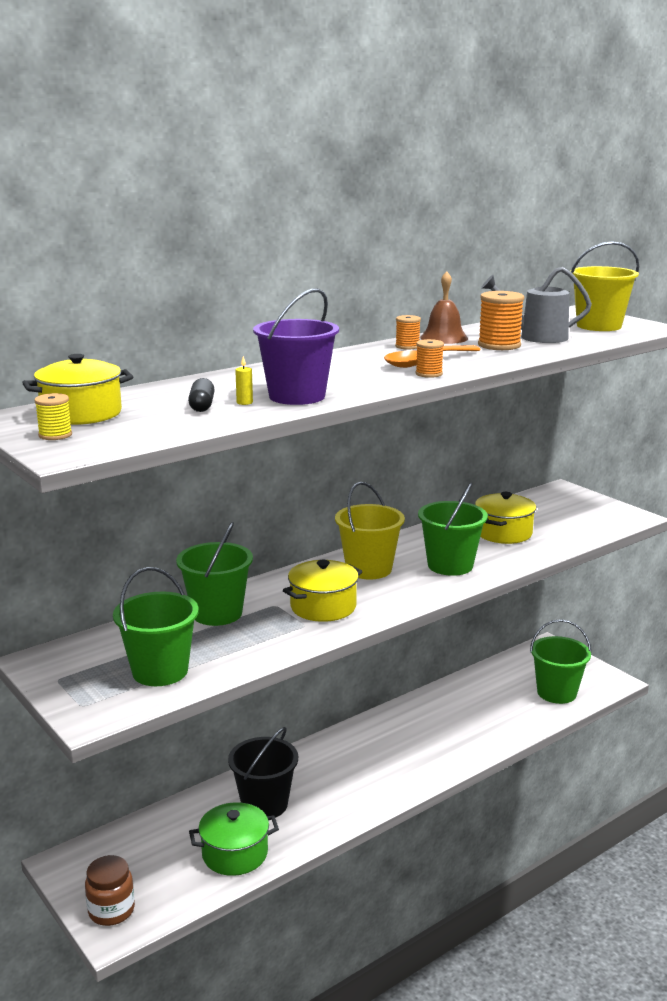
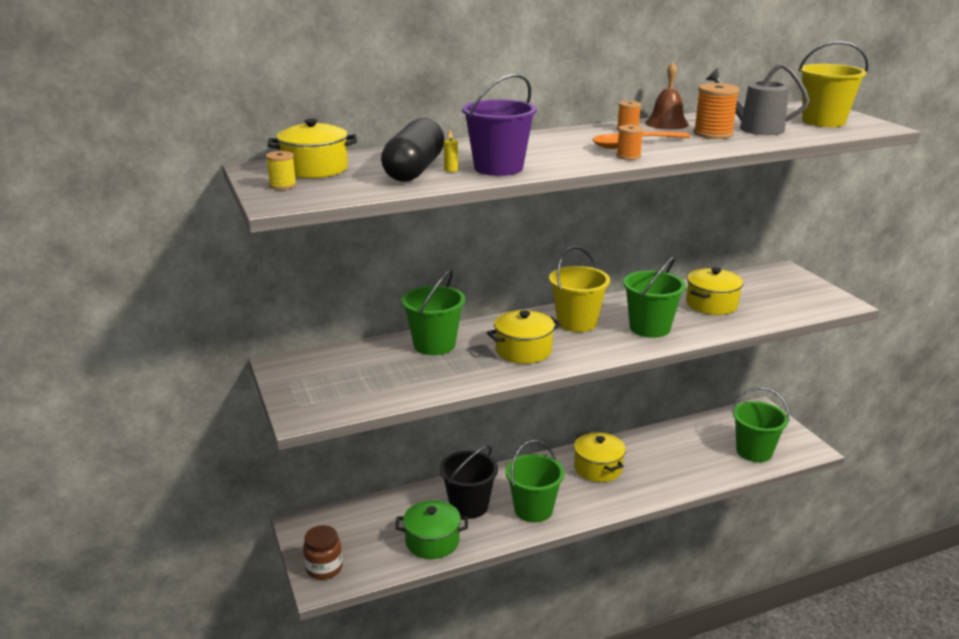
camera: 15 degrees right, 5 degrees up
green bucket [113,567,199,686] -> green bucket moved to [506,440,565,523]
black capsule [188,378,215,412] -> black capsule [381,118,445,182], size x2.19
none -> yellow pot [574,432,626,482]

